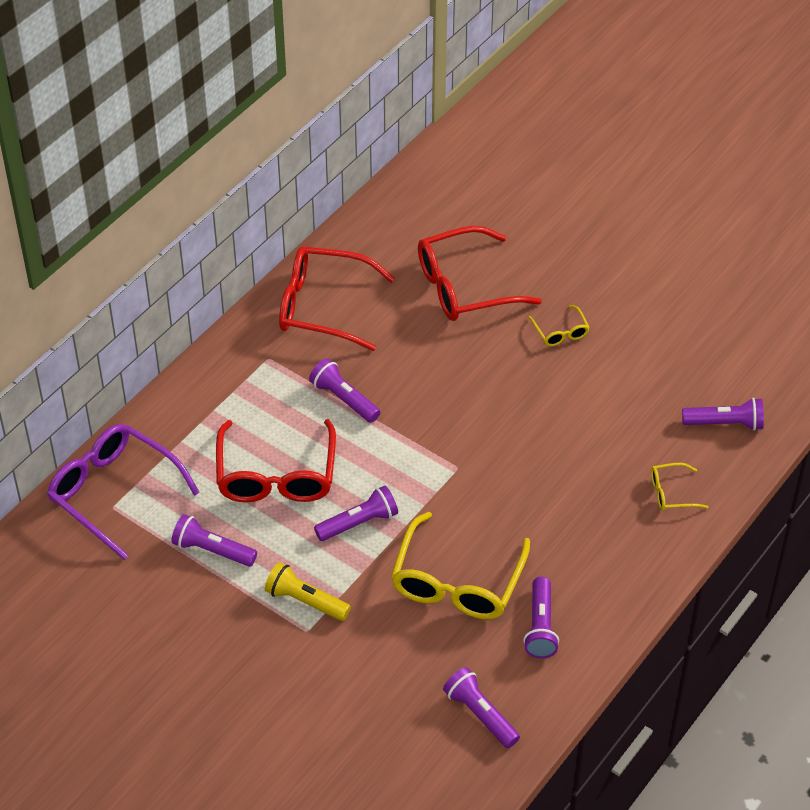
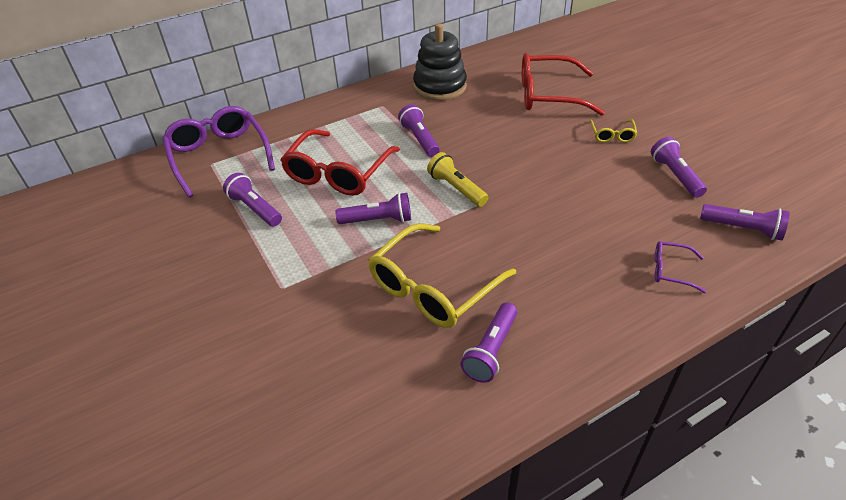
camera: 25 degrees right, 5 degrees down
yellow flashlight [265,562,351,621] -> yellow flashlight moved to [427,152,489,207]
red glasses [279,246,395,351] -> black stacking toy [413,23,467,101]
purple flashlight [443,667,520,748] -> purple flashlight moved to [651,137,707,198]
yellow glasses [651,463,708,511] -> purple glasses [655,241,706,293]

